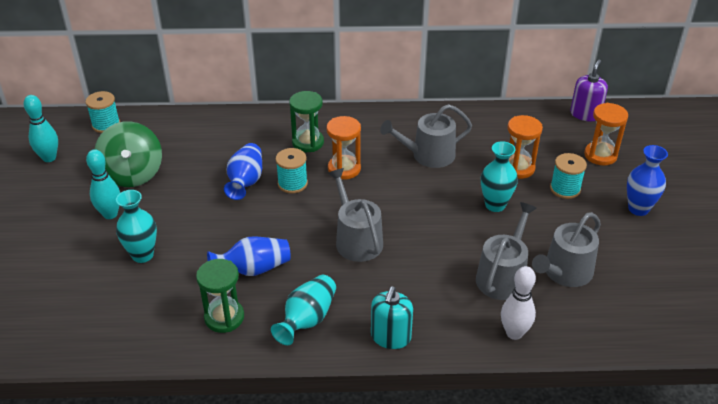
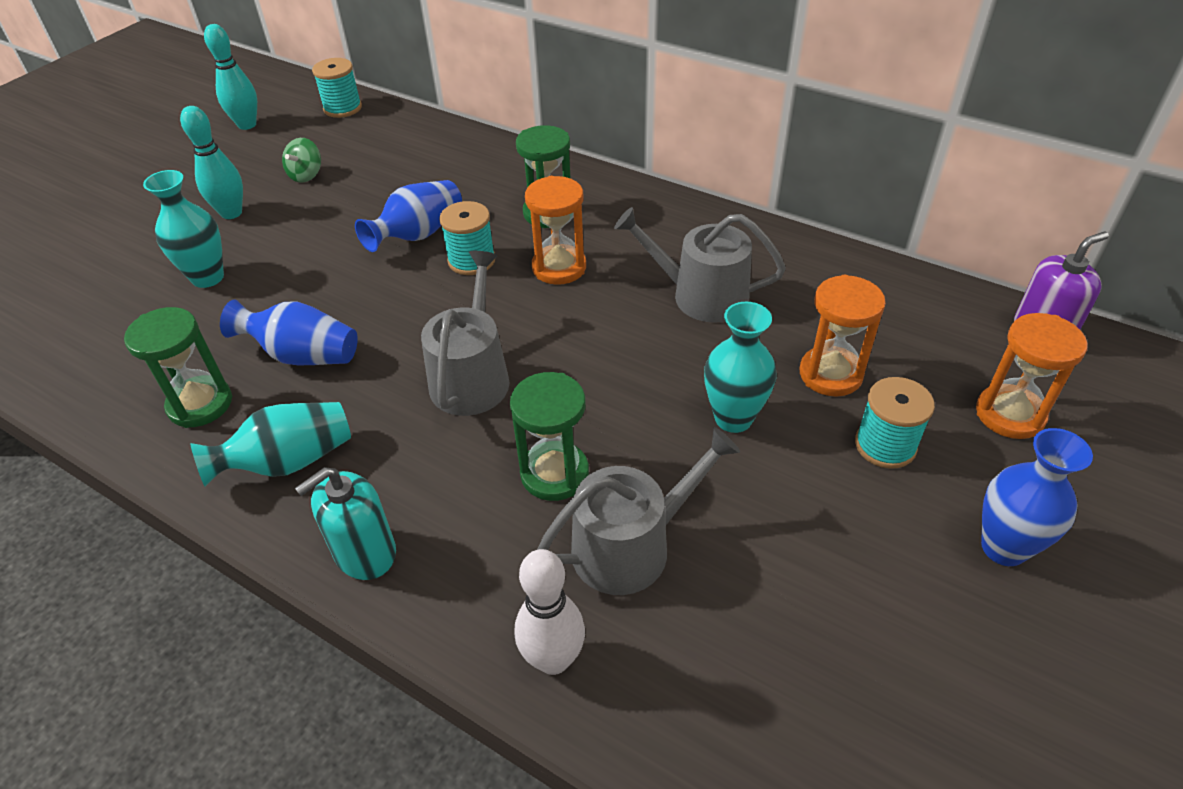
camera: 35 degrees right, 5 degrees up
green spinning top [95,121,162,187] -> green spinning top [282,138,321,183], size x0.47
grey watering can [532,212,601,287] -> none
none -> green hourglass [510,372,589,501]

